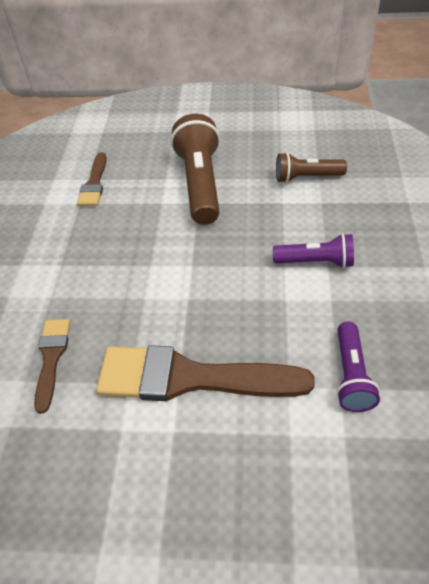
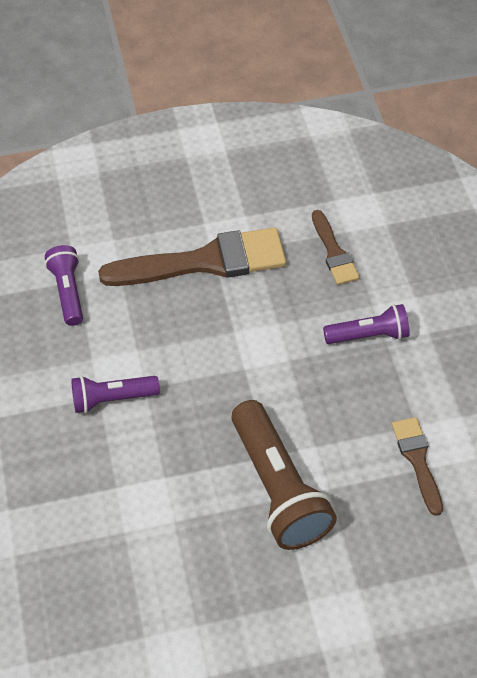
camera: 160 degrees right, 5 degrees up
brown flashlight [276,152,347,183] -> none
none -> purple flashlight [323,304,410,344]

